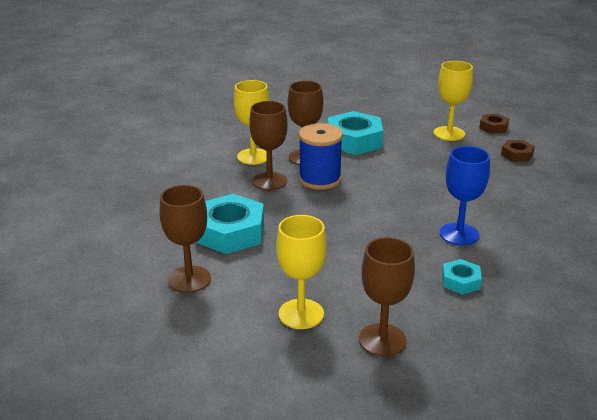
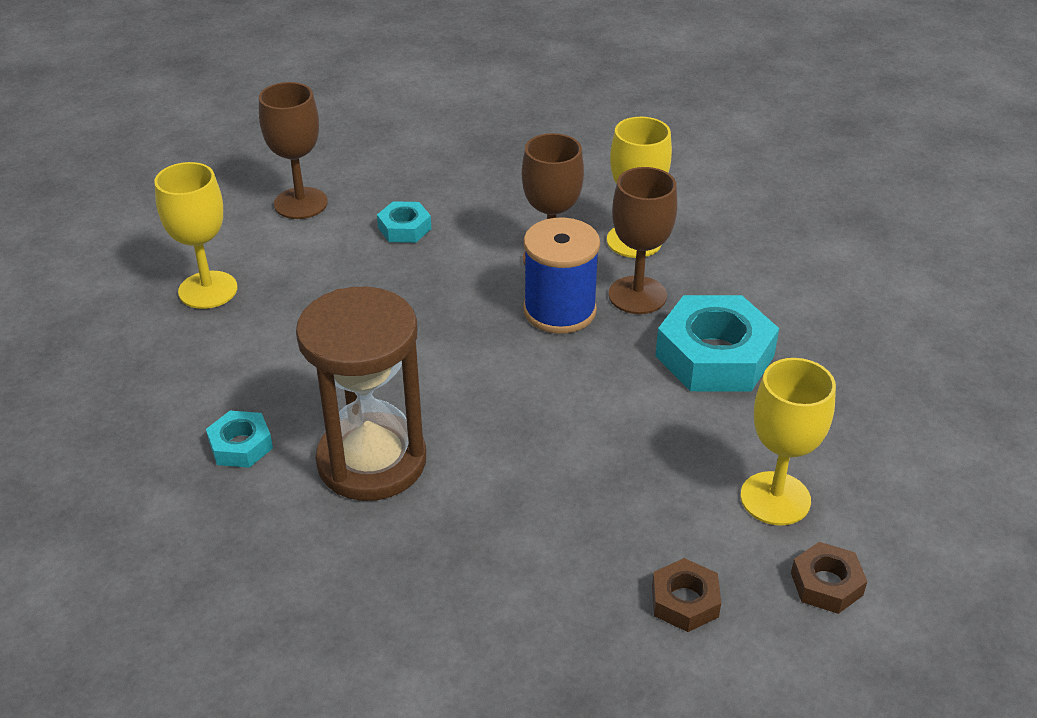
camera: 90 degrees right, 10 degrees up
turquoise nut [195,194,264,254] -> turquoise nut [377,201,431,243], size x0.51
brown goblet [359,237,415,357] -> none
blue goblet [440,146,490,245] -> brown hourglass [296,287,426,501]

